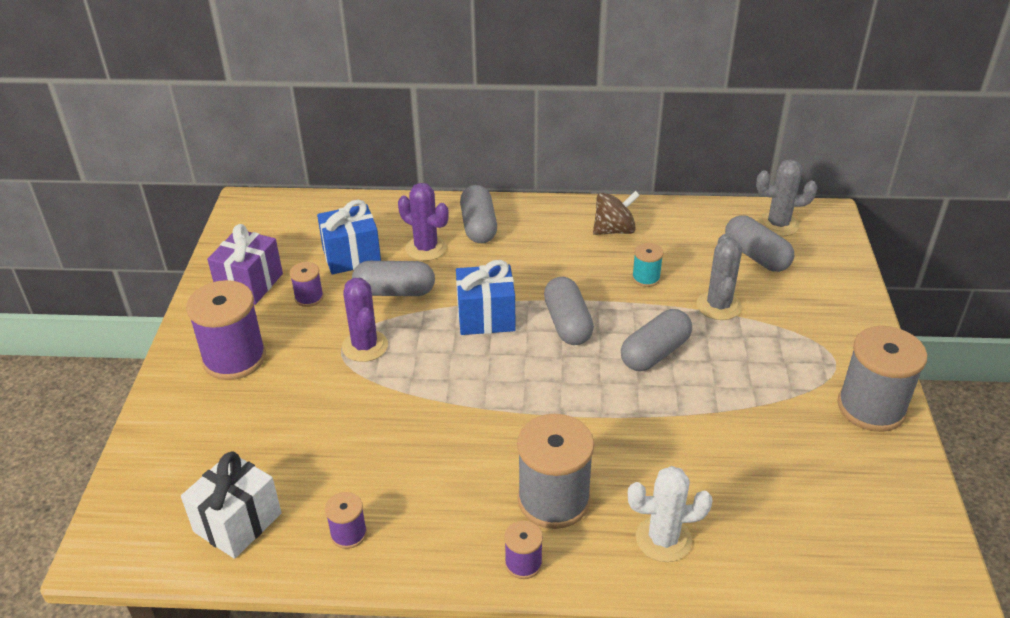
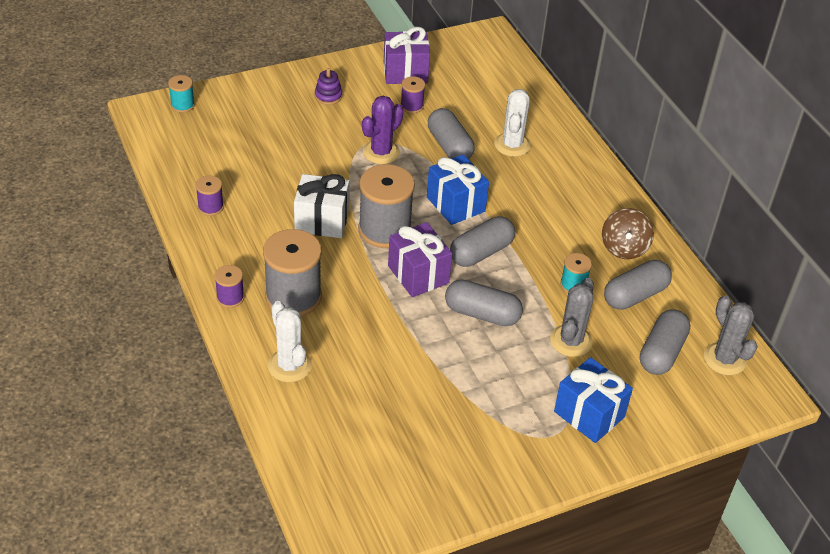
camera: 60 degrees right, 5 degrees up
white gift [181,452,282,559] -> white gift moved to [294,174,349,238]
purple spool [186,280,266,380] -> purple stacking toy [315,68,342,105]
blue gift [317,200,381,275] -> blue gift moved to [554,357,633,443]
purple cactus [398,183,449,261] -> white cactus [494,89,531,157]
grey capsule [460,185,497,243] -> grey capsule moved to [604,260,672,310]
brown spinning top [593,191,640,235] -> brown spinning top turned 60 degrees clockwise [602,208,654,259]
grey cactus [697,234,742,320] -> grey cactus turned 45 degrees counterclockwise [550,278,594,357]
grey spool [837,326,927,432] -> grey spool moved to [358,164,415,248]
none -> turquoise spool [168,75,195,113]
none -> purple gift [388,222,452,297]

